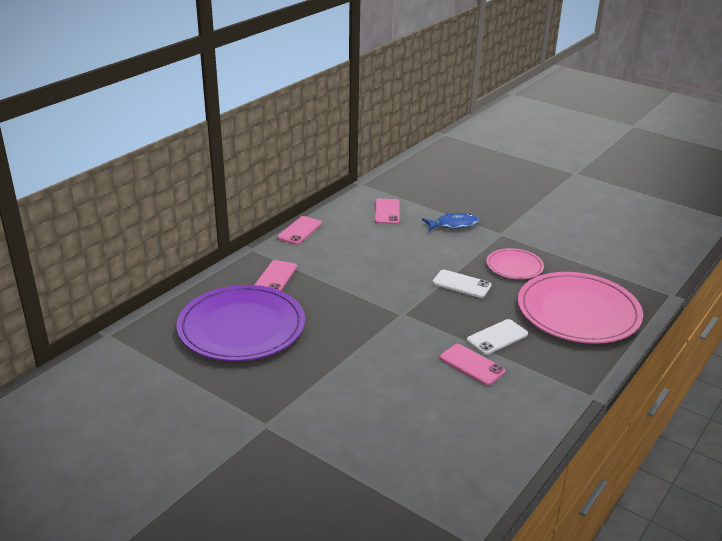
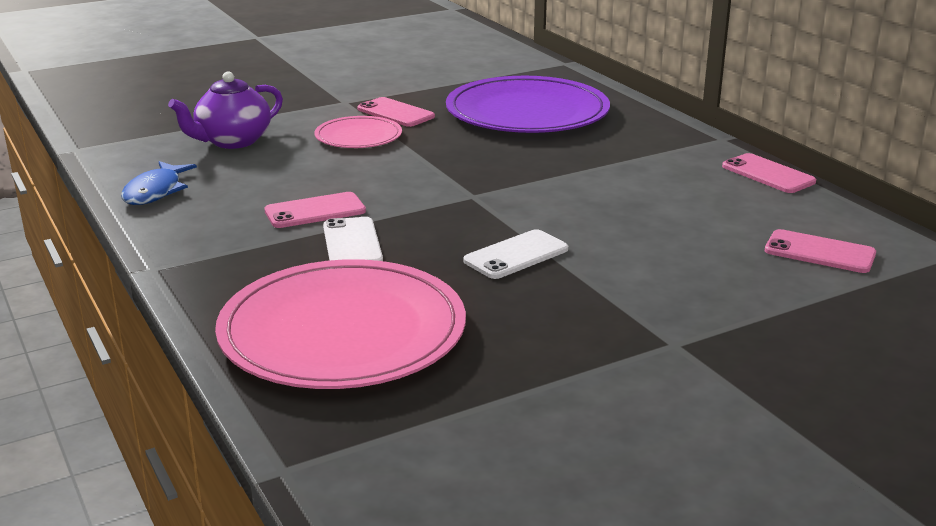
camera: 115 degrees right, 5 degrees down
pink phone [254,260,297,291] -> pink phone moved to [357,97,435,127]
blue fish [422,213,479,231] -> blue fish moved to [121,161,197,205]
pink plate [486,248,544,279] -> pink plate moved to [315,116,402,148]
none -> purple teapot [168,72,283,149]

